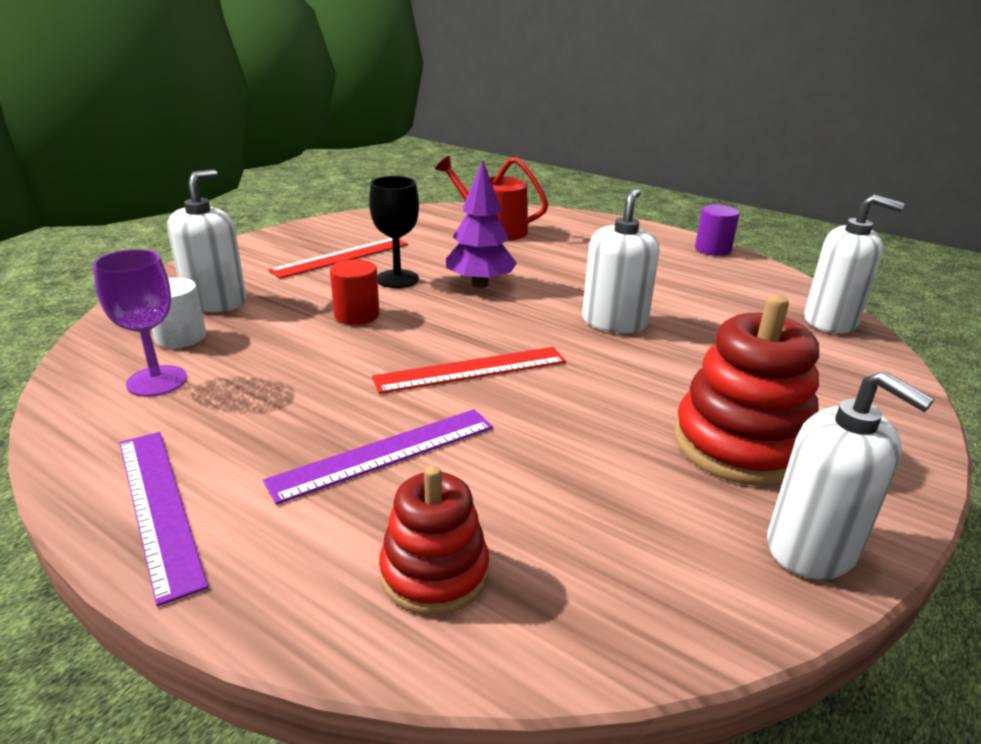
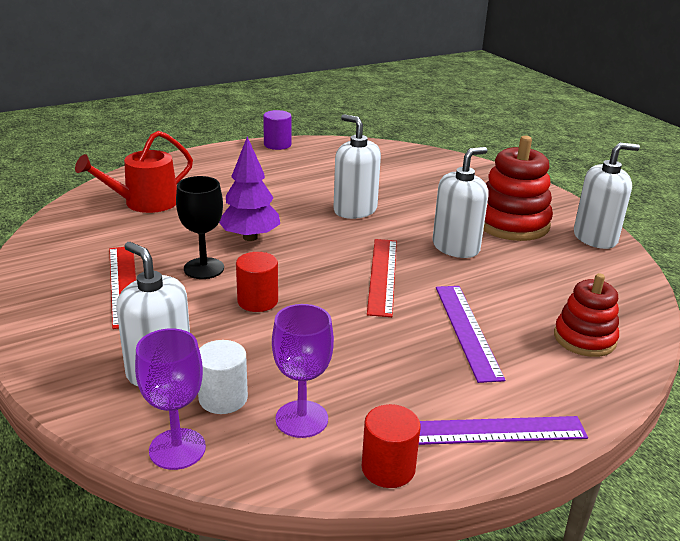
camera: 65 degrees left, 0 degrees up
white soap dispenser [804,195,905,334] -> white soap dispenser moved to [432,147,489,258]
none -> purple goblet [135,328,206,470]
none -> red cylinder [362,404,421,488]

